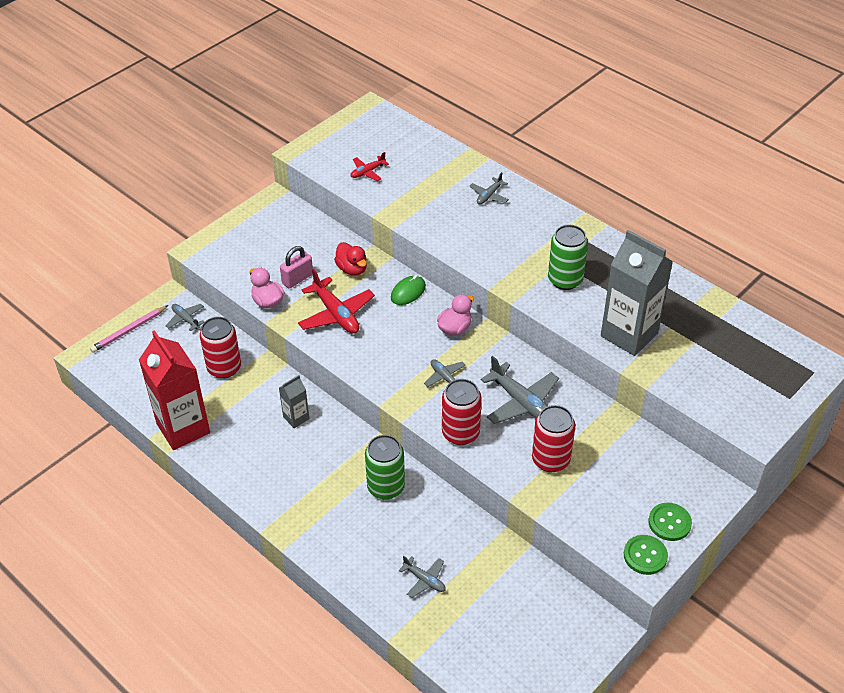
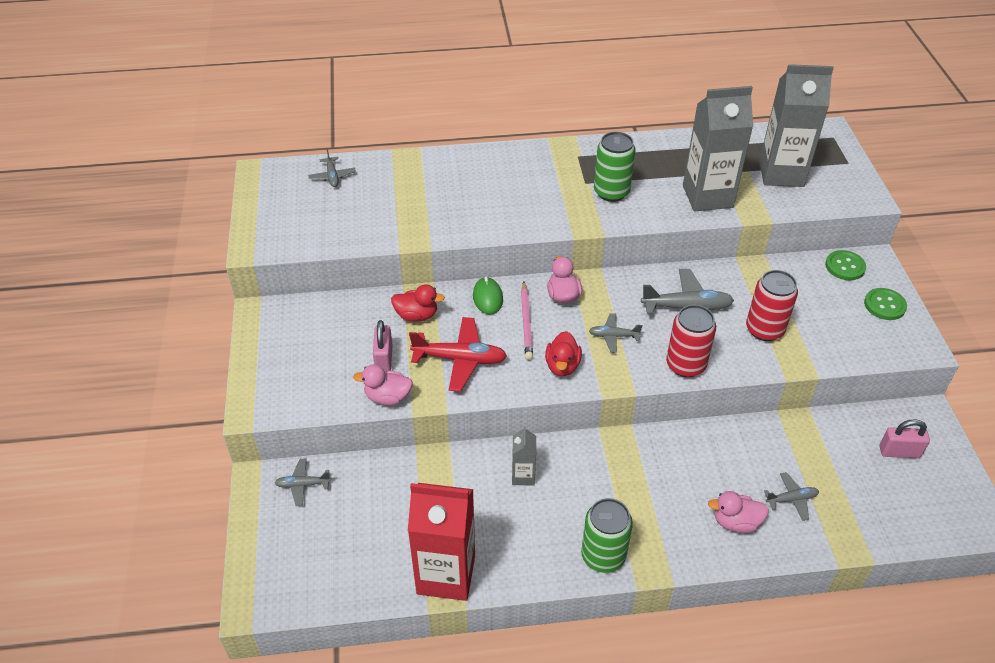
camera: 50 degrees left, 0 degrees up
pink pencil [90,305,168,352] -> pink pencil moved to [521,282,533,360]
red can [200,317,241,379] -> none
red plane [350,152,389,181] -> none
green can [365,435,405,500] -> green can moved to [581,498,633,573]
grey plane [469,172,509,205] -> grey plane moved to [308,149,356,187]
green button [624,535,668,575] -> green button moved to [825,250,866,280]
none -> red duck [545,331,582,376]
none -> pink duck [708,491,769,533]
none -> grey carton [759,64,834,187]
none -> pink padlock [879,419,930,458]

